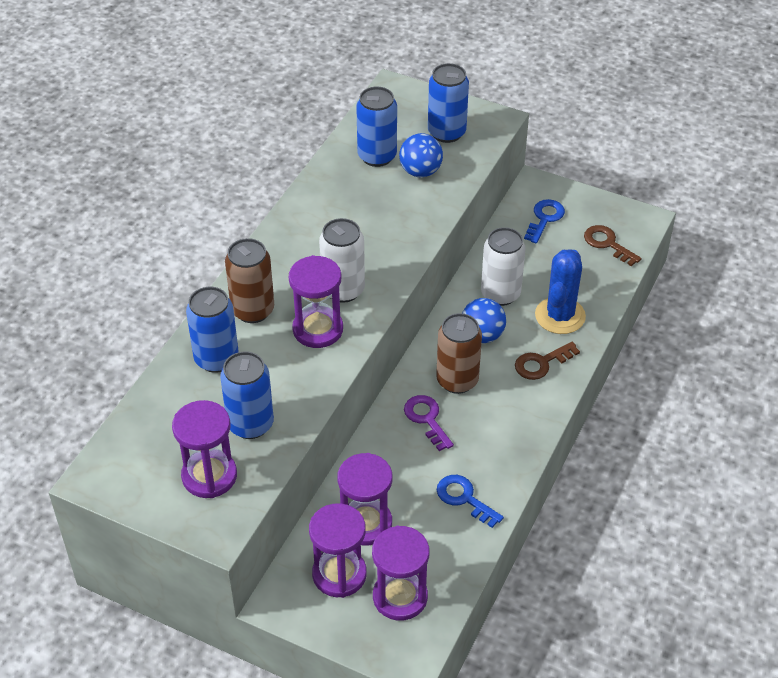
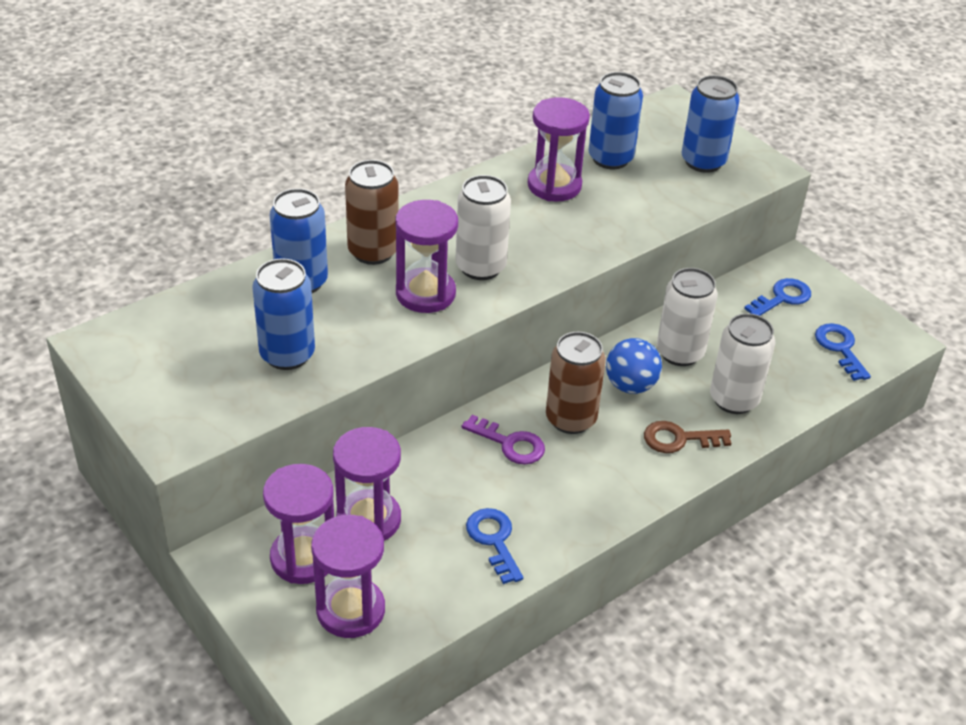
camera: 25 degrees right, 5 degrees down
purple hourglass [172,400,237,498] -> purple hourglass moved to [528,97,590,201]
blue ball [399,133,443,177] -> none
purple key [404,395,454,451] -> purple key turned 120 degrees clockwise [462,415,545,465]
blue cactus [535,249,586,334] -> white can [710,313,775,414]
brown key [584,225,641,266] -> blue key [815,323,871,381]

